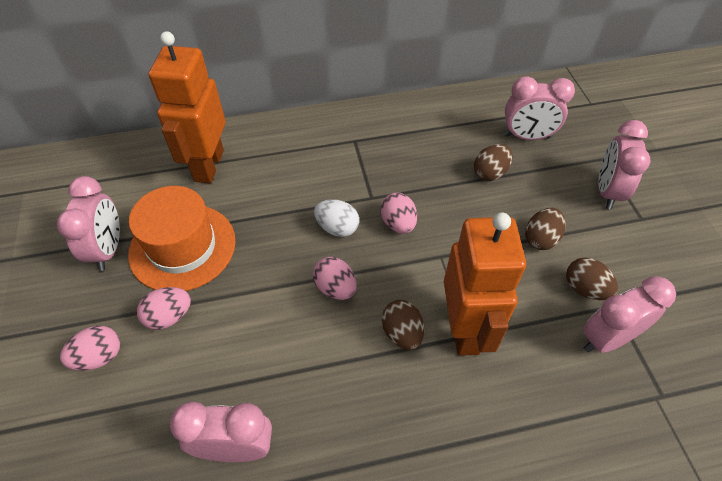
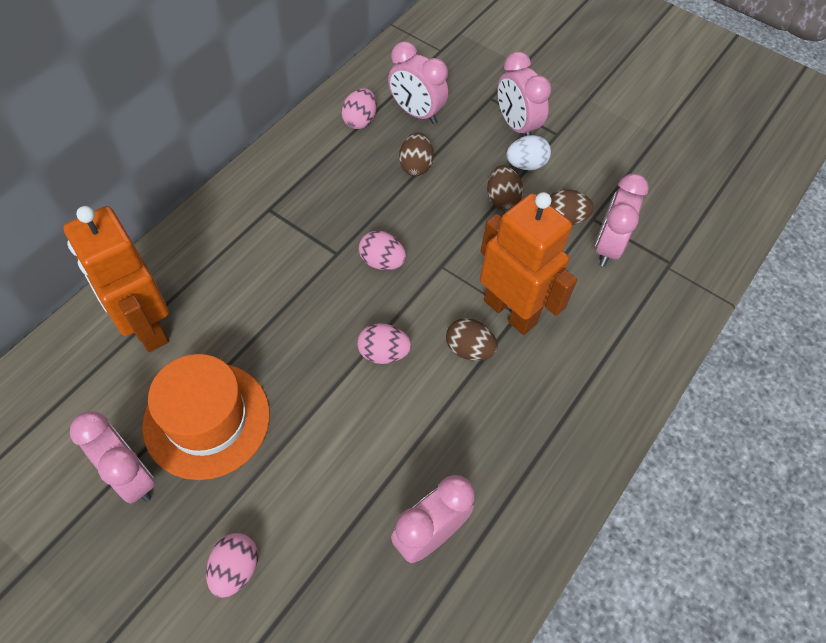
camera: 45 degrees left, 5 degrees up
pink egg [137,287,191,330] -> pink egg moved to [341,88,377,129]
white egg [314,199,359,237] -> white egg moved to [506,135,551,170]
pink clock [504,76,575,140] -> pink clock turned 75 degrees clockwise [388,41,448,124]

